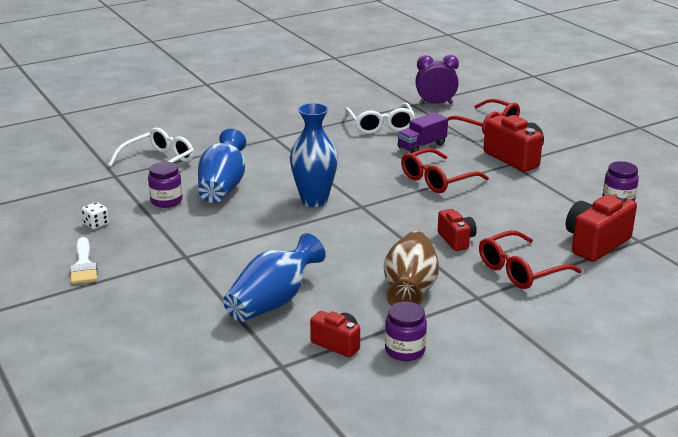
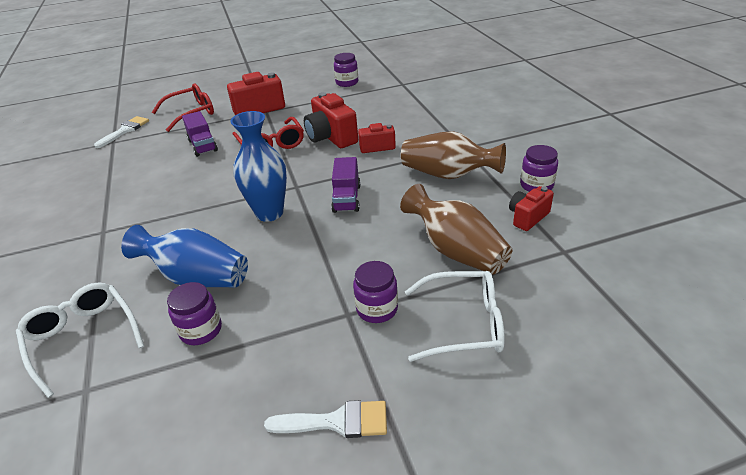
camera: 75 degrees left, 10 degrees up
white dice [82,202,109,229] -> none
blue vase [223,233,326,322] -> brown vase [400,184,512,275]
white glasses [345,103,415,134] -> white glasses moved to [405,271,505,362]
purple clock [415,55,459,105] -> white brush [94,116,149,148]
red glasses [479,230,582,289] -> none
red camera [566,194,637,262] -> red camera moved to [304,92,358,148]
none -> purple truck [331,157,361,213]
none -> purple jar [353,261,398,323]

